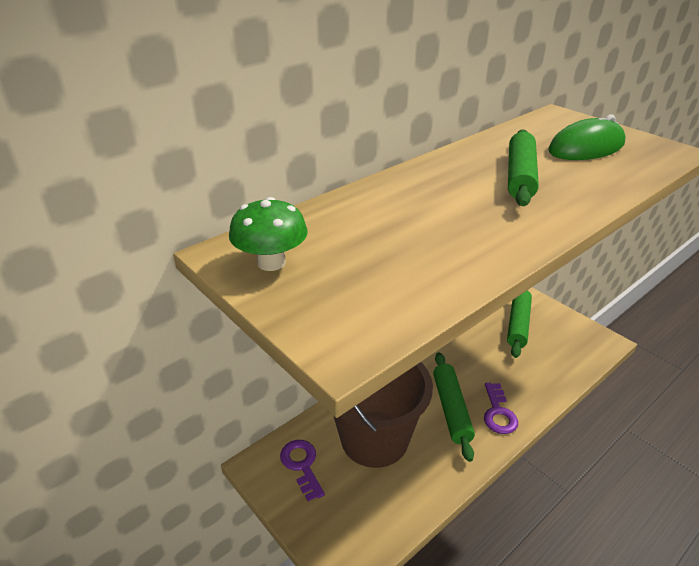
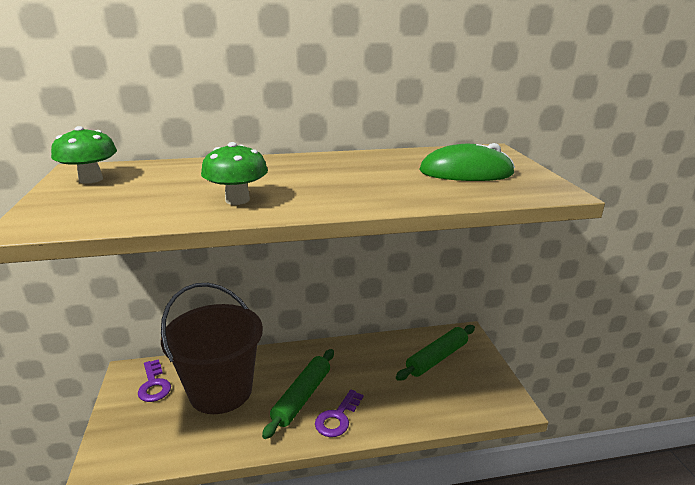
camera: 30 degrees right, 10 degrees down
purple key [280,440,325,501] -> purple key turned 150 degrees clockwise [138,359,171,402]
green rolling pin [508,129,539,206] -> none
none -> green mushroom [201,142,268,205]

